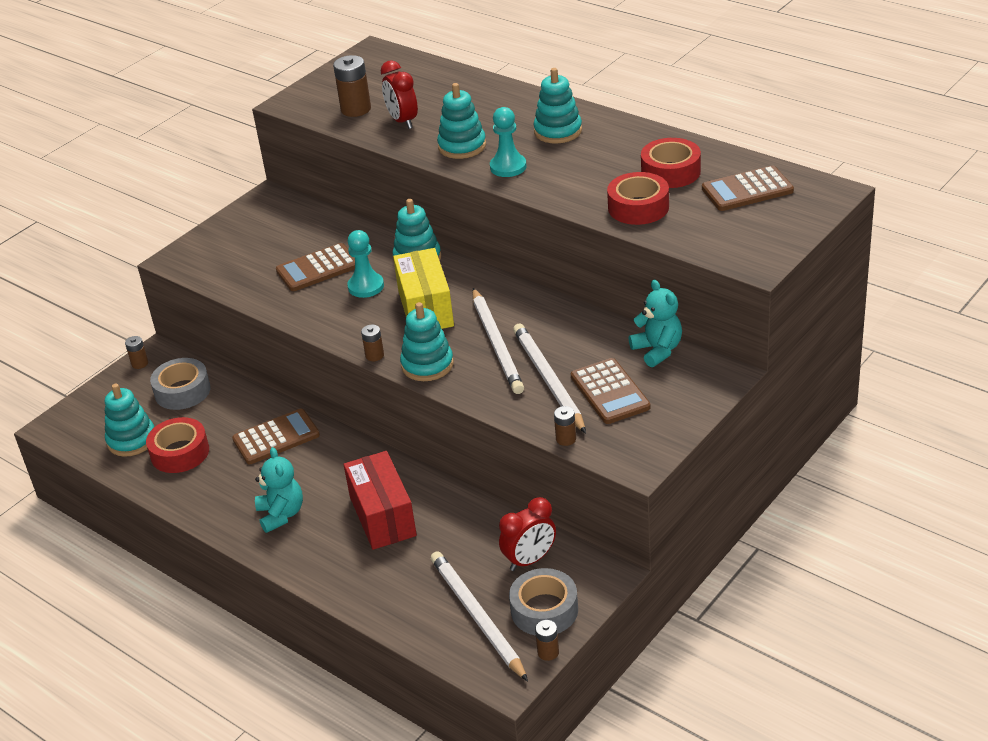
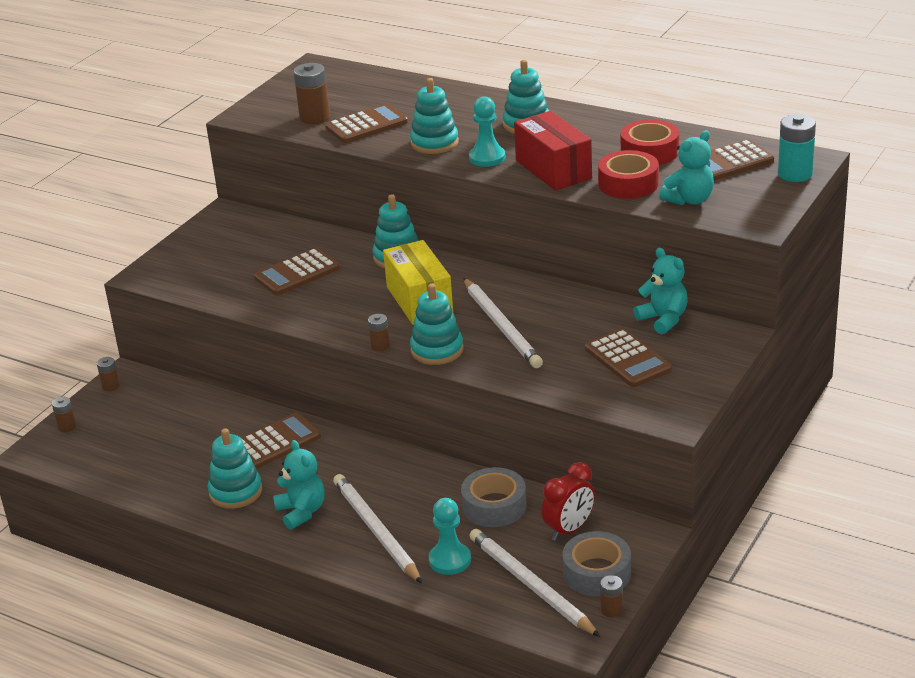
camera: 10 degrees left, 5 degrees down
turquoise stacking toy [105,384,154,457] -> turquoise stacking toy moved to [208,428,262,509]
red tape [146,417,209,473] -> none
grey tape [150,358,211,410] -> grey tape moved to [461,467,527,527]
red box [343,451,417,550] -> red box moved to [514,111,592,191]
turquoise pawn [347,230,384,298] -> turquoise pawn moved to [429,498,471,575]
red clock [380,60,418,129] -> brown calculator [325,104,408,143]
white pencil [513,324,586,433] -> white pencil moved to [333,474,422,584]
brown battery [554,406,576,446] -> brown battery moved to [52,397,76,432]
none -> turquoise teddy bear [659,130,714,205]
none -> turquoise battery [778,114,816,182]

